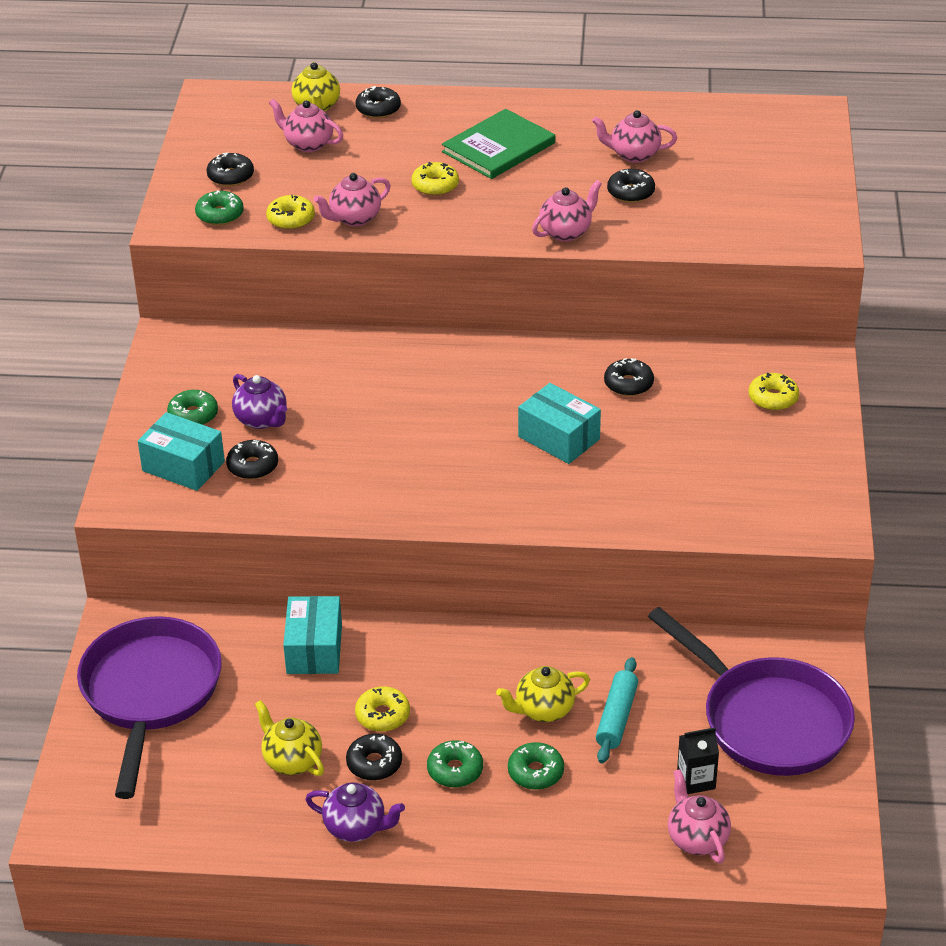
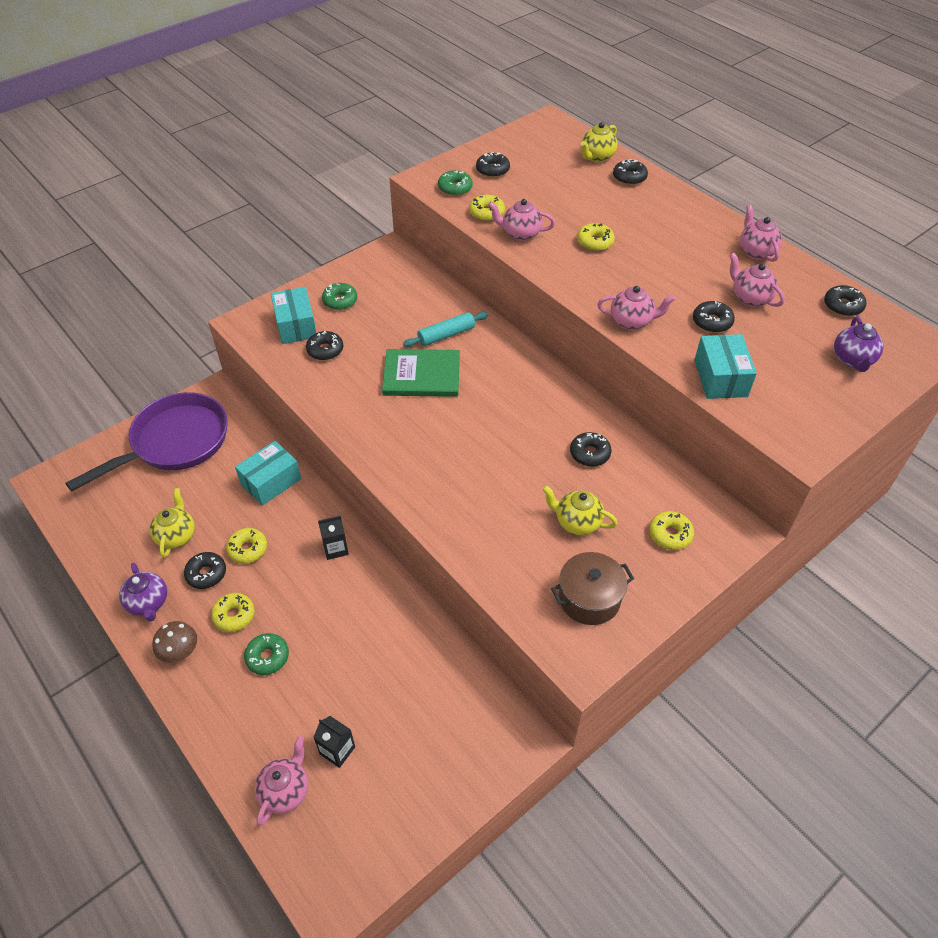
camera: 45 degrees right, 10 degrees up
purple teapot [232,374,287,429] -> purple teapot moved to [834,316,883,372]
pink teapot [269,99,343,152] -> pink teapot moved to [740,205,782,262]
green donut [427,740,483,787] -> yellow donut [211,593,255,632]
green book [442,109,555,179] -> green book moved to [382,349,460,397]
yellow teapot [496,666,590,722] -> yellow teapot moved to [542,485,618,535]
turquoise box [518,383,601,464] -> turquoise box moved to [694,334,757,399]
turquoise rolling pin [596,657,638,764] -> turquoise rolling pin moved to [403,312,488,347]
purple pan [648,607,855,776] -> none
none -> brown mushroom [152,621,197,663]
none -> black carton [318,515,349,560]
none -> brown pot [551,552,634,625]
none -> black donut [824,285,866,316]

